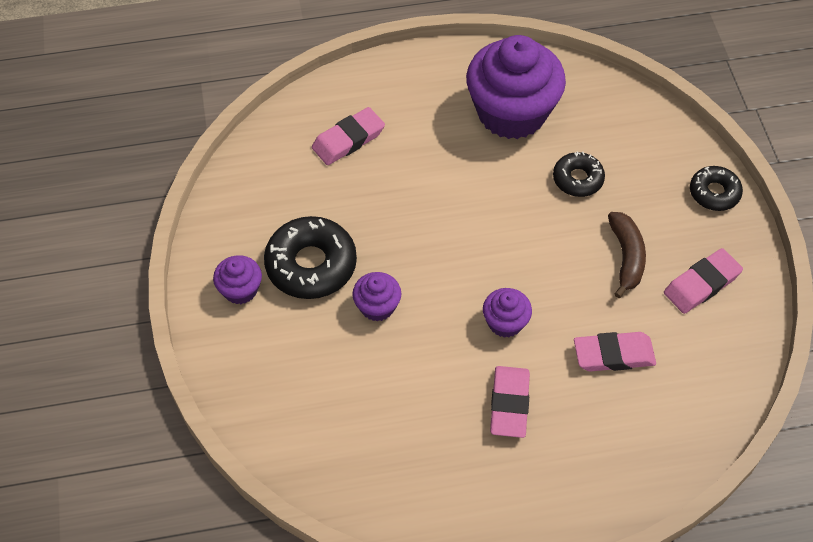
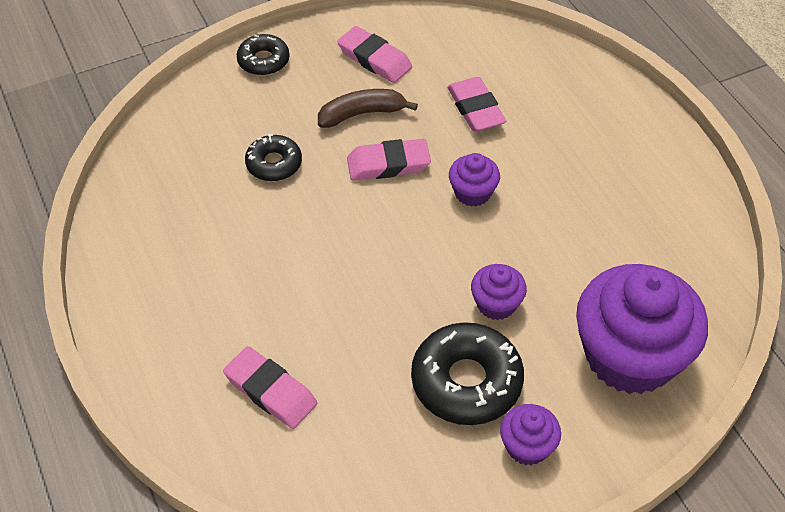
camera: 105 degrees left, 5 degrees down
purple cupcake [466,35,566,139] -> purple cupcake moved to [576,264,708,394]
pink eraser [490,366,530,438] -> pink eraser moved to [347,139,431,180]

